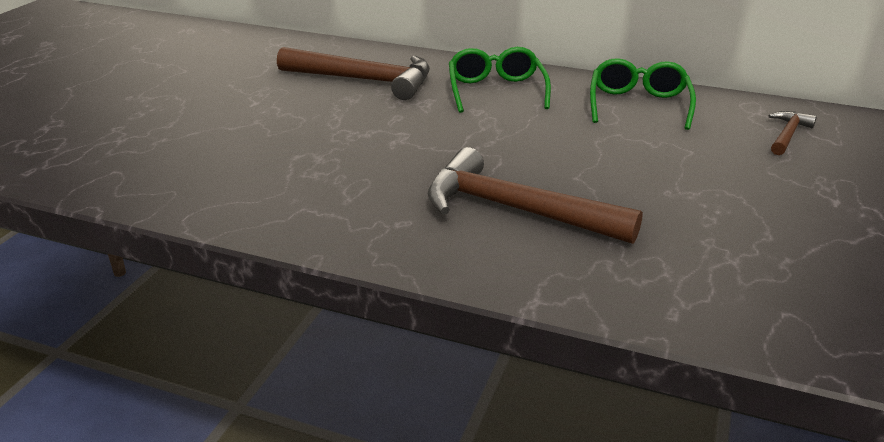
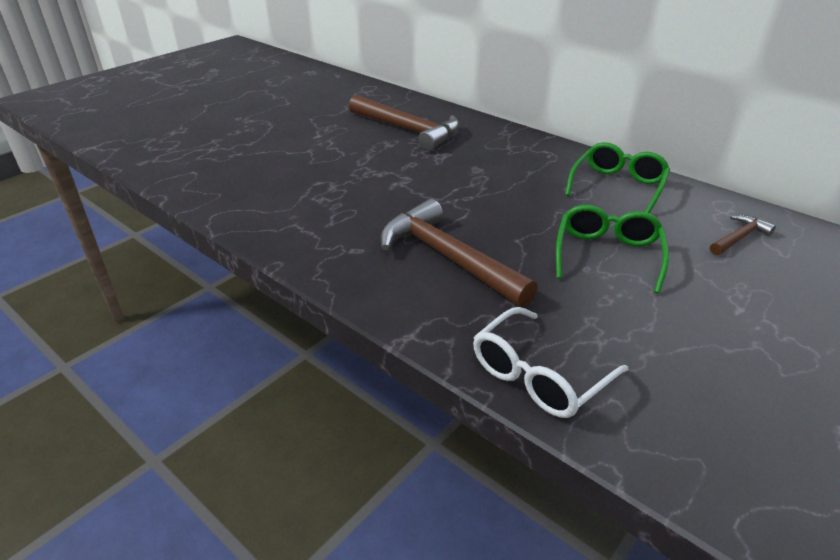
camera: 20 degrees right, 5 degrees up
green glasses [449,47,551,113] -> green glasses moved to [556,205,669,294]
none -> white glasses [473,307,628,418]

